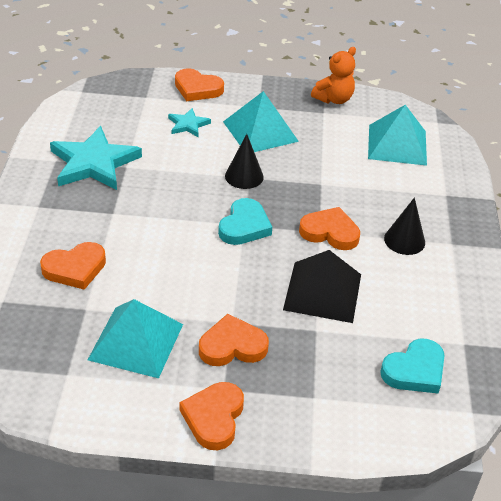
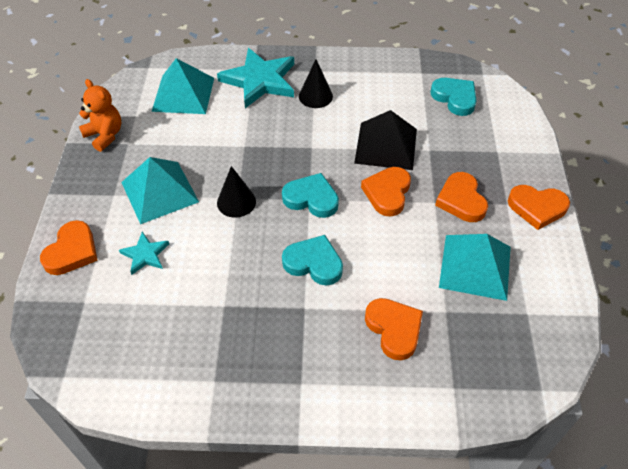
camera: 90 degrees left, 10 degrees up
turquoise star [50,126,142,190] -> turquoise star moved to [217,48,294,108]
orange heart [299,207,360,250] -> orange heart moved to [361,167,411,216]
none -> turquoise heart [282,235,343,286]

